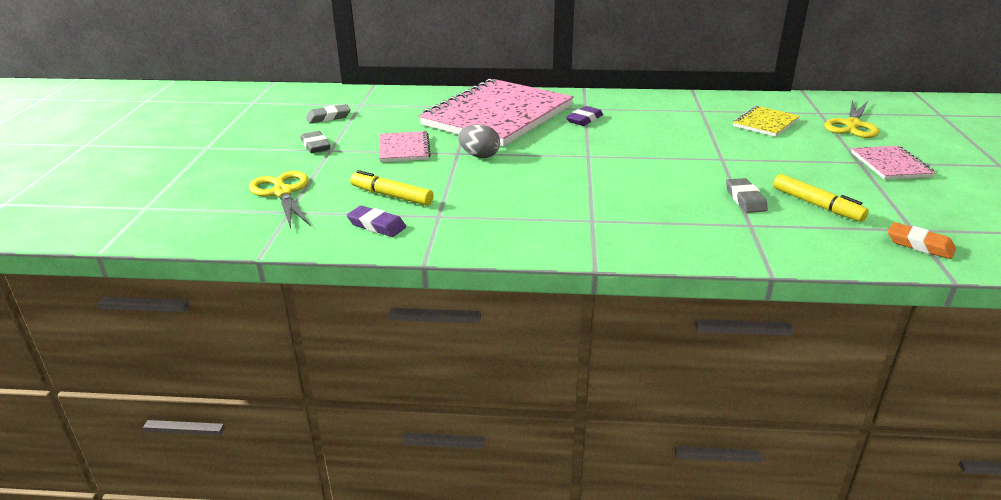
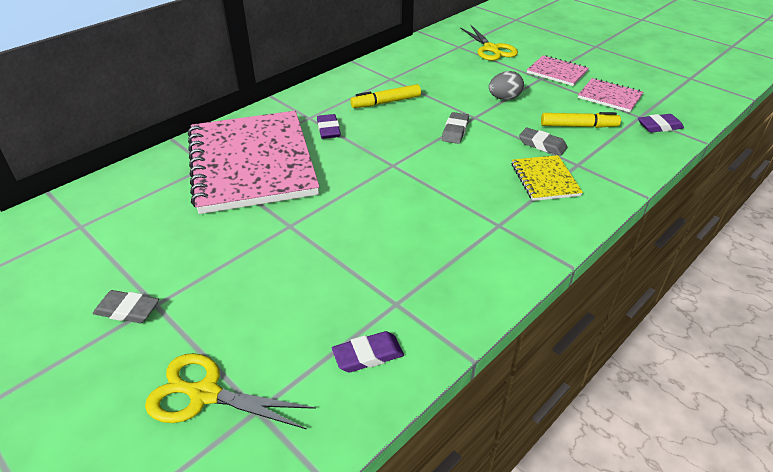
camera: 50 degrees left, 10 degrees up
grey eraser [306,104,351,123] -> grey eraser moved to [442,112,469,144]
yellow marker [350,170,434,206] -> yellow marker moved to [351,84,421,108]
pink notebook [379,131,431,162] -> pink notebook moved to [578,78,643,112]
grey egg [458,124,500,158] -> grey egg moved to [489,71,524,100]
yellow notebook [733,106,800,137] -> yellow notebook moved to [512,155,583,201]
orange eraser [888,222,956,259] -> purple eraser [638,114,684,133]

